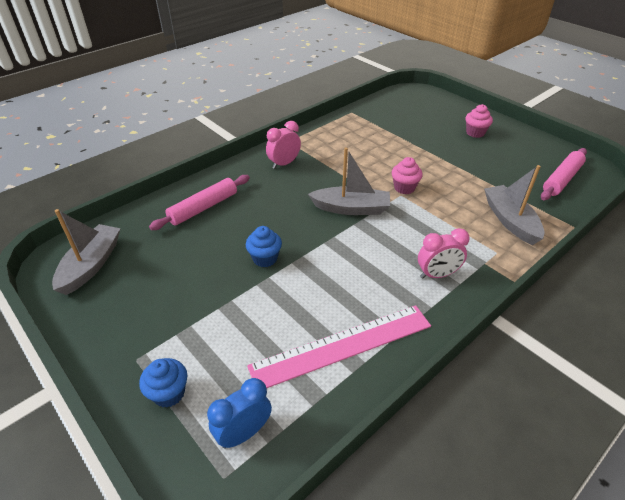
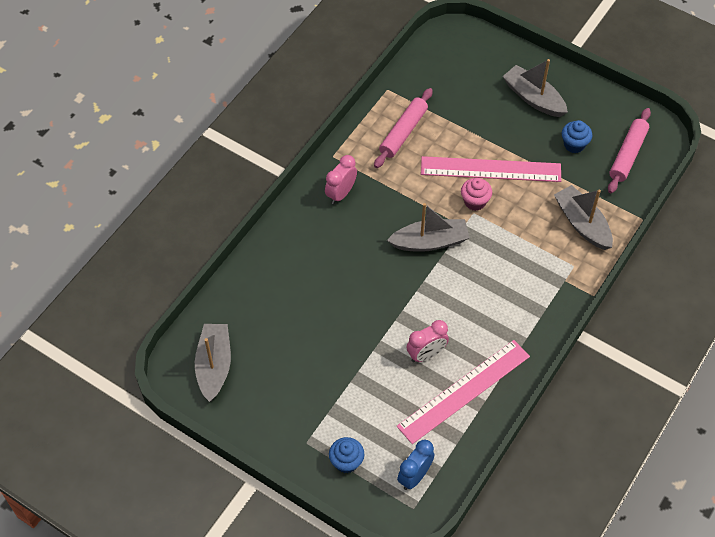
camera: 15 degrees left, 15 degrees up
pink rolling pin [149,175,250,230] -> pink rolling pin moved to [374,88,433,168]
blue cupcake [246,226,282,267] -> blue cupcake moved to [562,120,592,153]
pink clock [418,228,470,279] -> pink clock moved to [406,320,449,362]
pink cupcake [465,104,493,138] -> grey boat [502,59,568,117]
none -> pink ruler [421,156,561,182]

